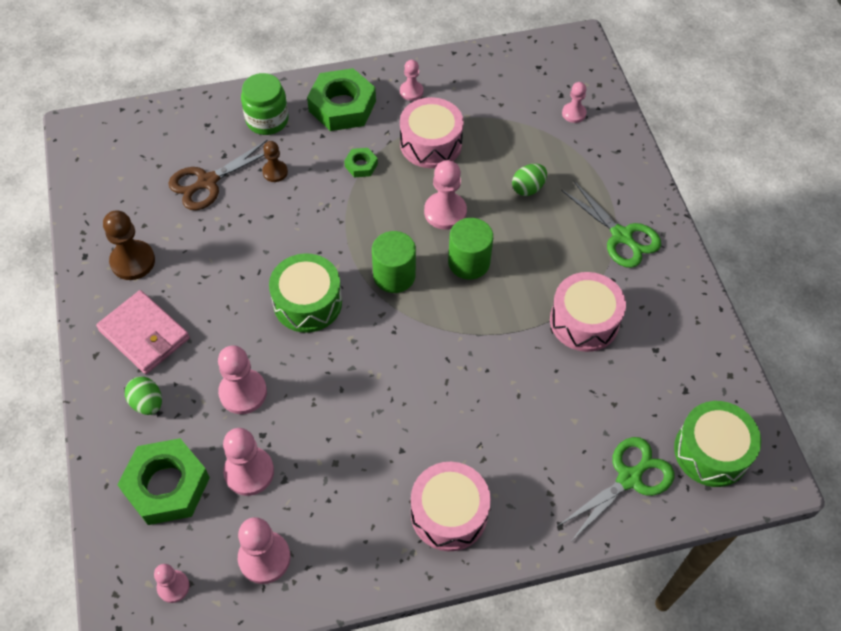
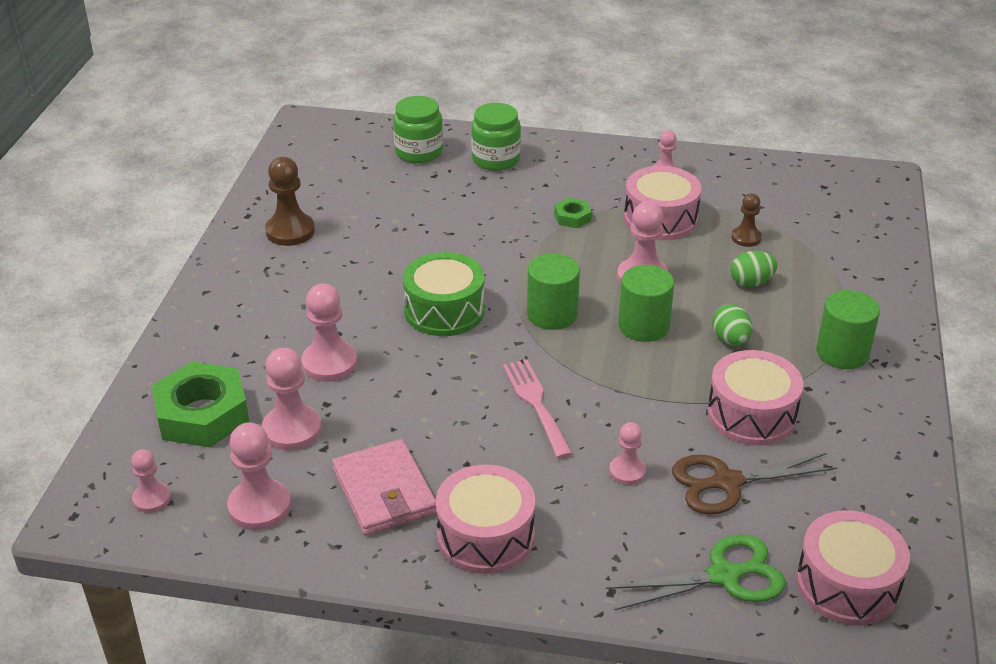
camera: 25 degrees right, 20 degrees down
pink wallet [96,290,190,374] -> pink wallet moved to [332,439,437,536]
green egg [125,376,162,415] -> green egg moved to [712,304,752,345]
brown scissors [168,139,268,210] -> brown scissors moved to [672,453,837,515]
brown pawn [262,141,288,182] -> brown pawn moved to [731,193,762,247]
green nut [307,68,376,131] -> none
green scissors [561,181,661,268] -> green cylinder [816,290,880,369]
pink pawn [562,82,586,123] -> pink pawn moved to [609,422,646,485]
green drum [674,401,761,487] -> pink drum [796,510,910,626]
none -> green jar [393,96,443,163]
none -> pink fork [503,359,573,458]

